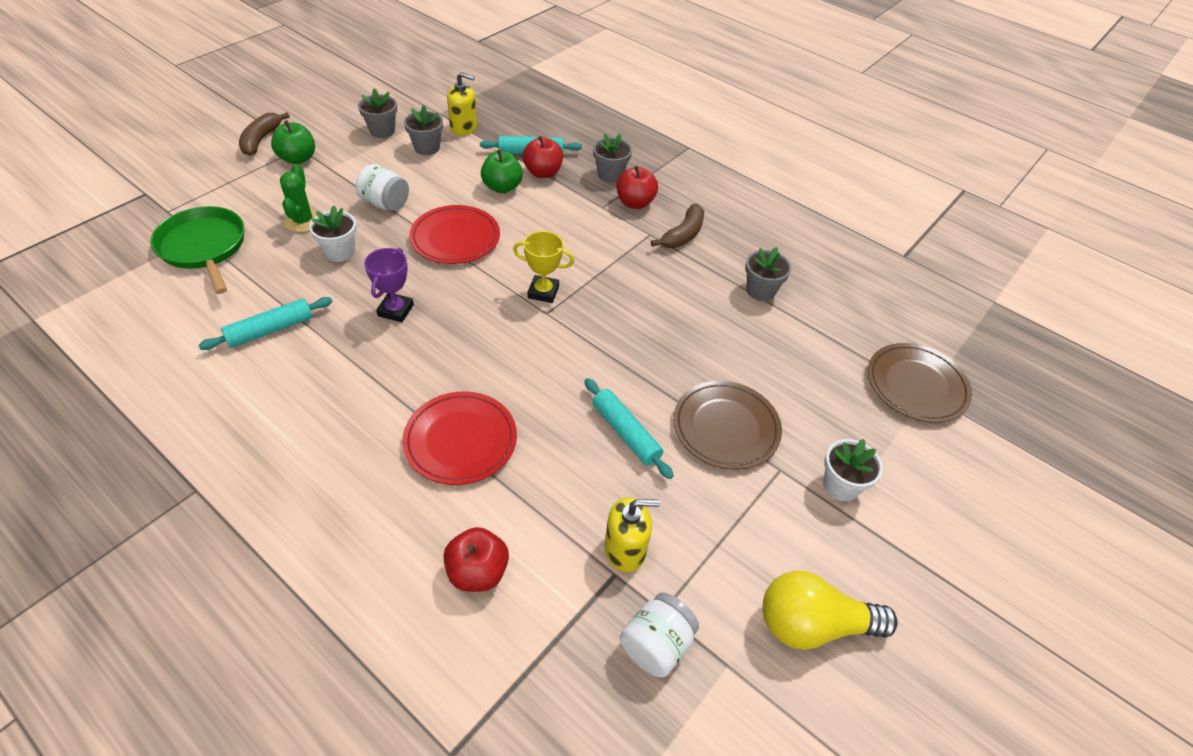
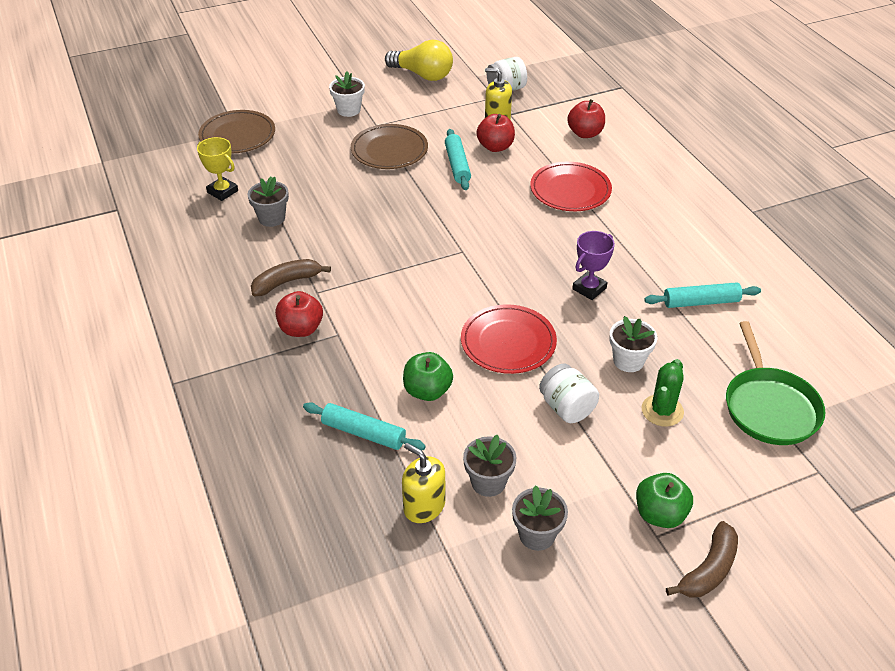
camera: 150 degrees left, 5 degrees down
yellow trophy [513,231,574,303] -> yellow trophy moved to [197,137,238,201]
red apple [522,136,563,178] -> red apple moved to [477,114,515,152]
grey flower pot [593,133,632,183] -> none

